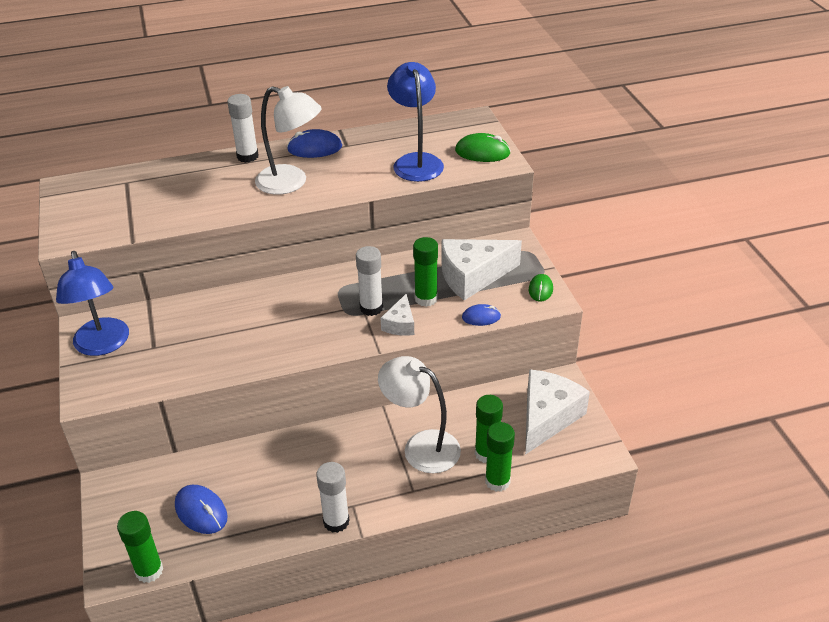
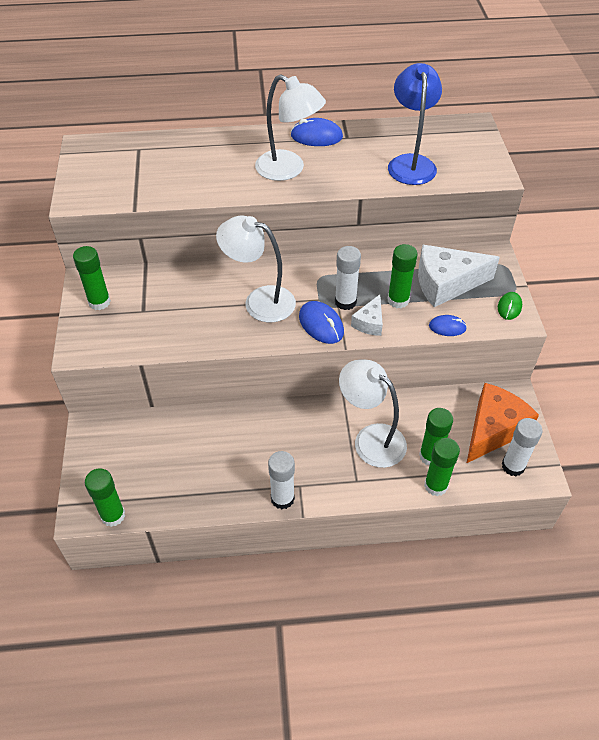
camera: 10 degrees right, 10 degrees up
blue lamp [56,251,129,356] -> green glue stick [73,246,111,310]
blue mouse [175,485,228,534] -> blue mouse moved to [299,301,344,344]
white glue stick [227,94,258,163] -> white glue stick moved to [502,418,543,476]
green mouse [455,133,511,162] -> none
white cheese [525,369,590,455] -> orange cheese [467,383,539,463]
none -> white lamp [216,215,296,322]

